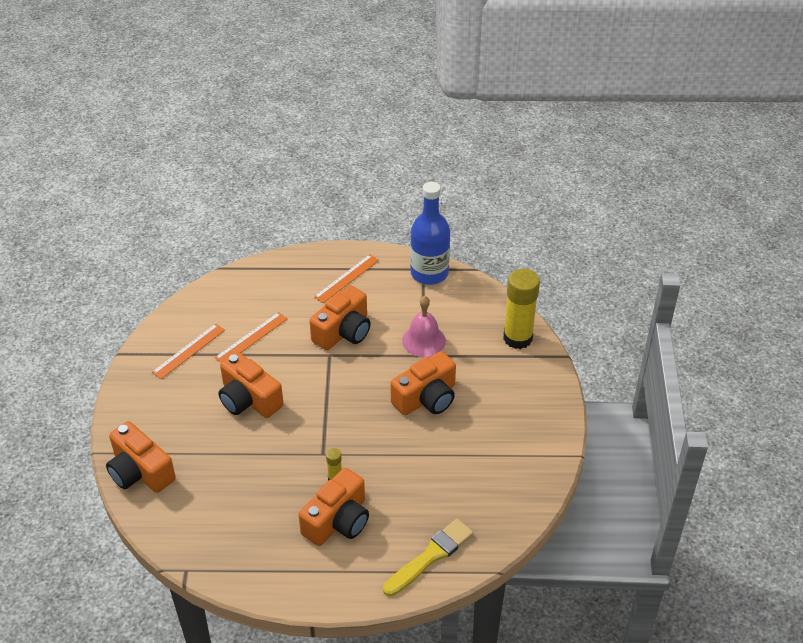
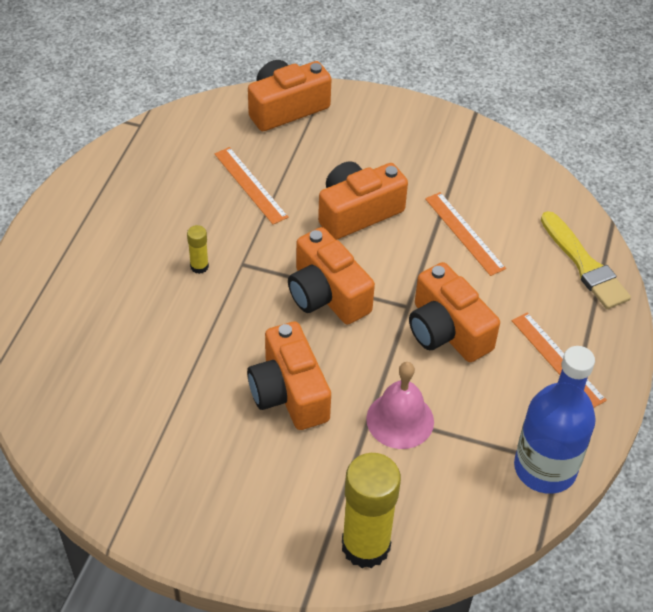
camera: 105 degrees right, 5 degrees up
orange ruler [152,323,225,379] -> orange ruler moved to [214,147,289,224]
orange camera [299,468,369,546] -> orange camera moved to [288,227,375,324]
yellow brush [383,518,474,596] -> yellow brush moved to [541,211,631,309]

